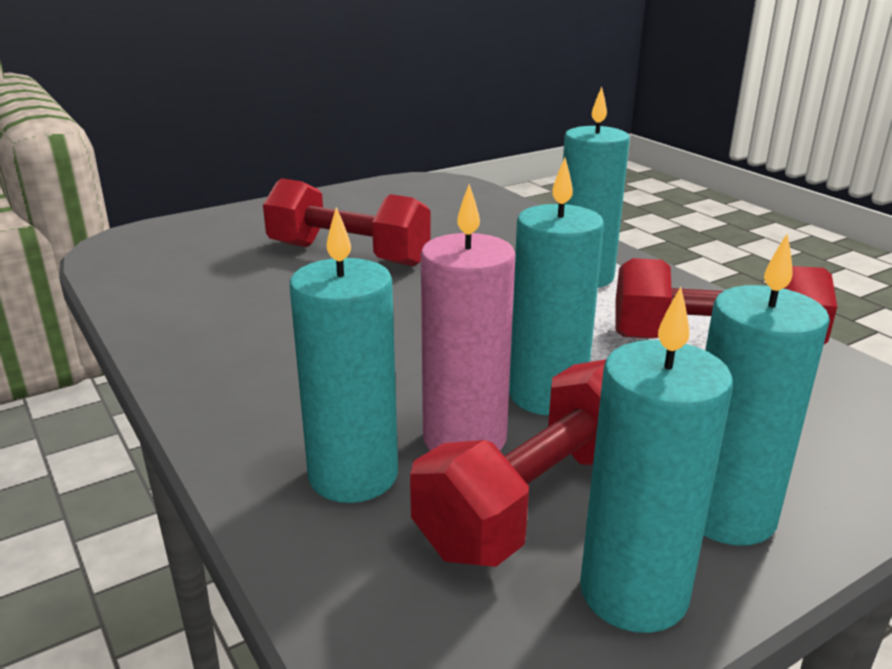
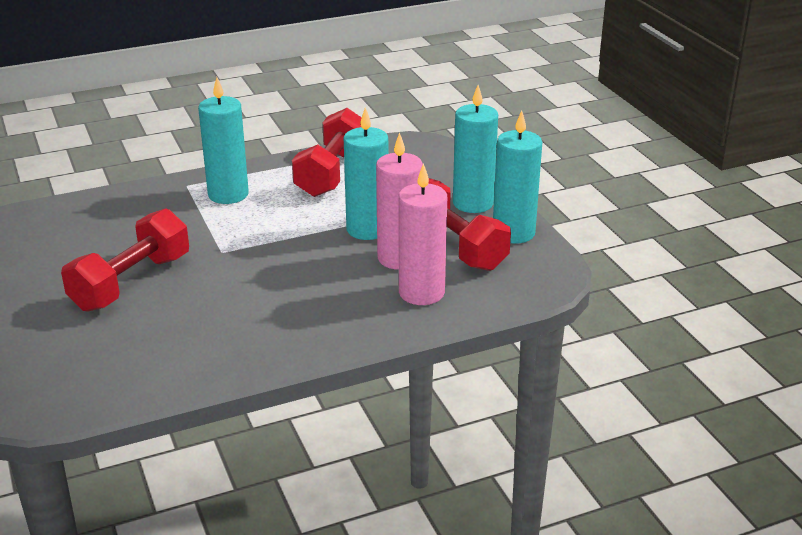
camera: 80 degrees left, 5 degrees up
turquoise candle [290,207,398,503] -> pink candle [399,163,447,305]

